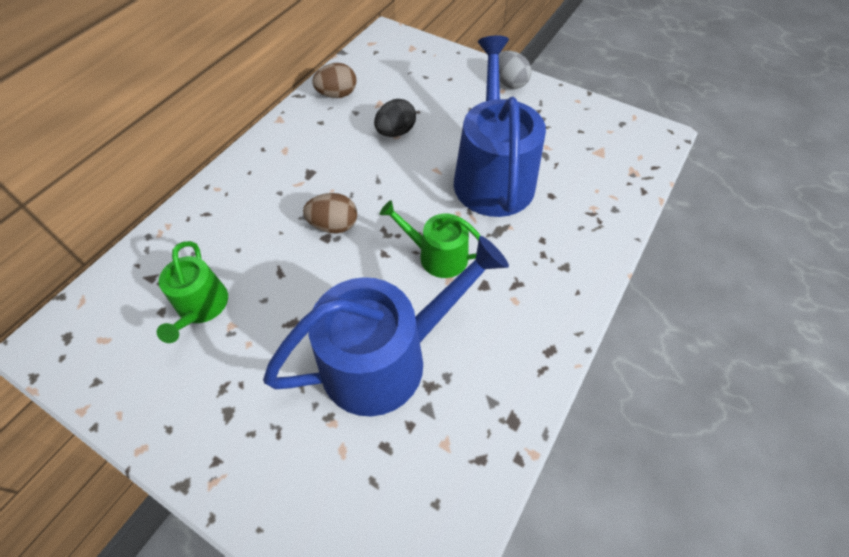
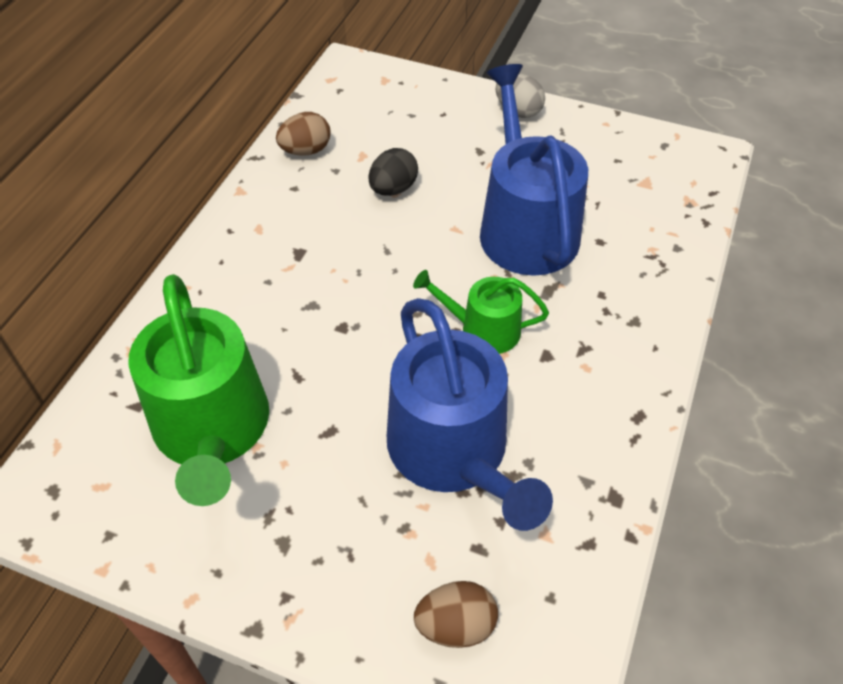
camera: 10 degrees left, 5 degrees down
green watering can [157,241,228,343] -> green watering can [128,274,269,506], size x1.88
blue watering can [263,236,509,416] -> blue watering can turned 105 degrees clockwise [387,298,553,531]
brown egg [303,193,357,233] -> brown egg moved to [414,581,498,648]

